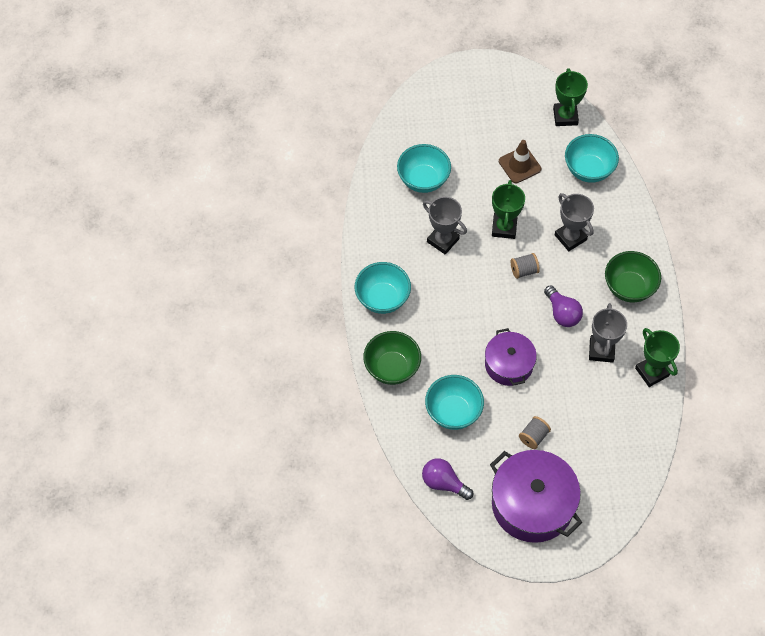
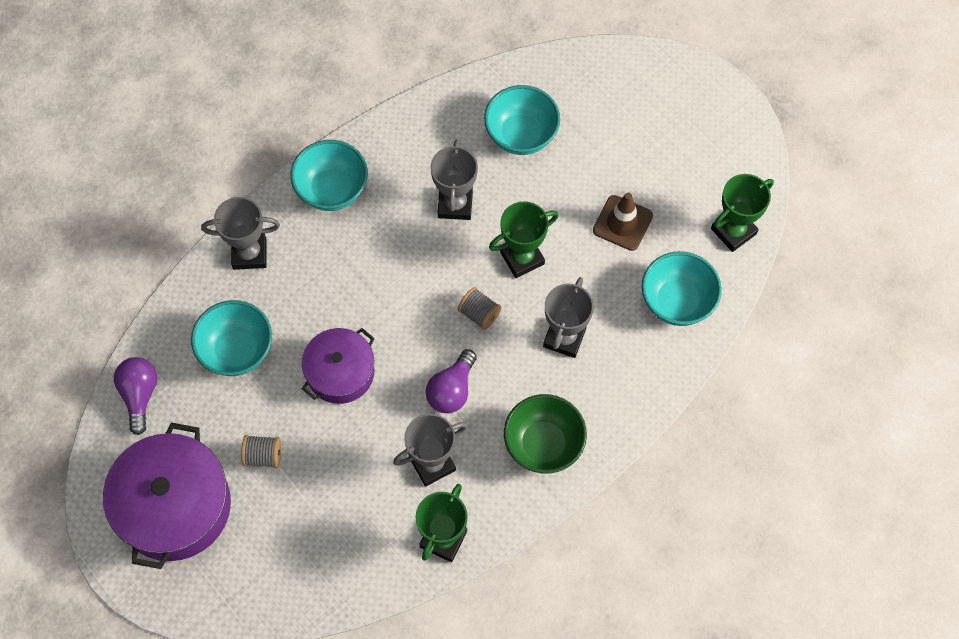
camera: 55 degrees right, 5 degrees up
green bowl [363,331,421,385] -> grey trophy [201,197,280,270]

